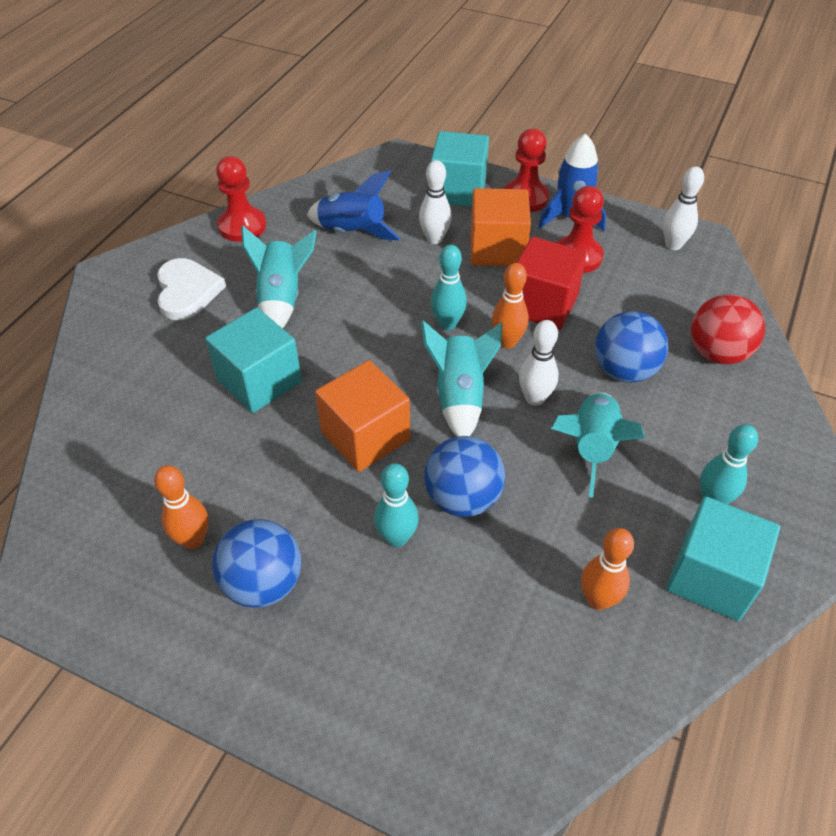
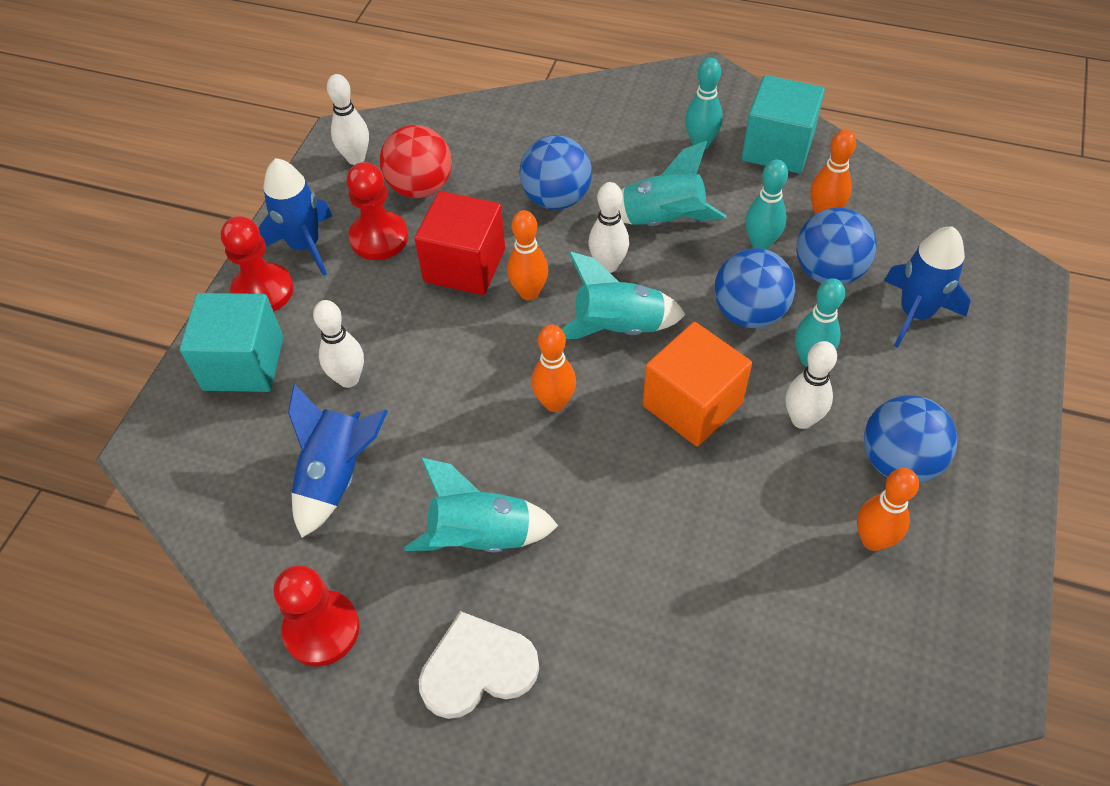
camera: 95 degrees left, 5 degrees up
turquoise cube [205,308,302,413] -> none
turquoise bowling pin [431,245,467,330] -> turquoise bowling pin moved to [745,160,788,250]
orange cube [471,188,531,266] -> none
red ball [691,294,765,365] -> red ball moved to [380,125,452,198]
none -> orange bowling pin [531,324,576,412]
none -> white bowling pin [786,341,837,429]
none -> blue ball [796,208,877,285]
none -> blue rocket [884,226,971,348]

